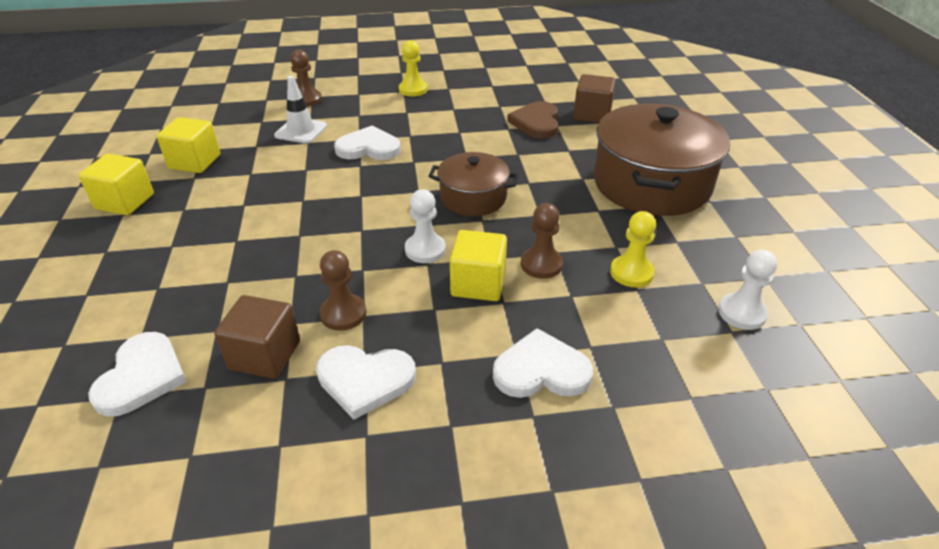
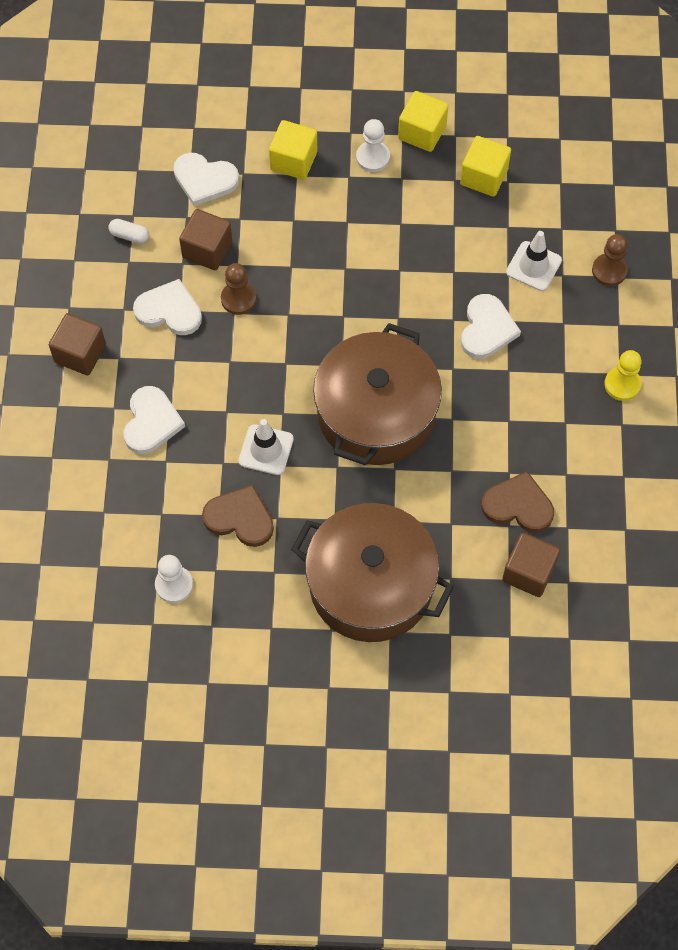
camera: 100 degrees right, 25 degrees up
white heart [316,345,416,420] -> white heart turned 90 degrees clockwise [133,279,202,335]
white pawn [405,189,446,263] -> white pawn moved to [356,119,390,172]
brown pot [428,152,518,216] -> brown pot [313,323,442,465], size x1.81
yellow cube [450,230,507,301] -> yellow cube moved to [269,120,317,180]
brown pawn [521,203,563,279] -> white traffic cone [239,419,294,475]
yellow pawn [610,211,656,287] -> brown heart [202,485,274,547]
none -> brown cube [49,313,106,376]
none -> white capsule [108,219,149,244]

